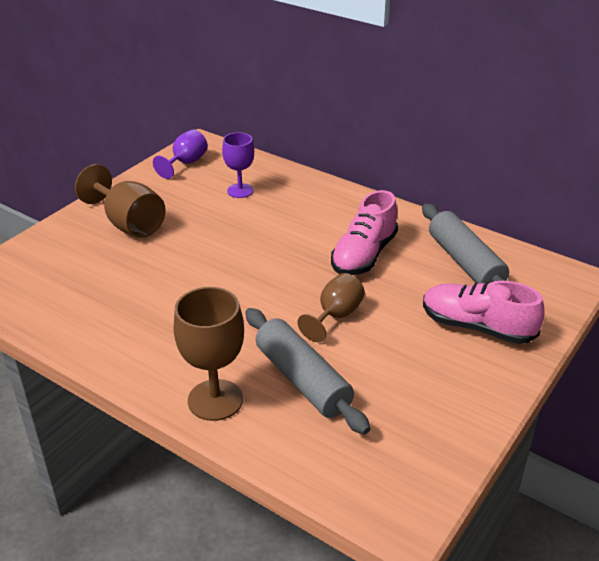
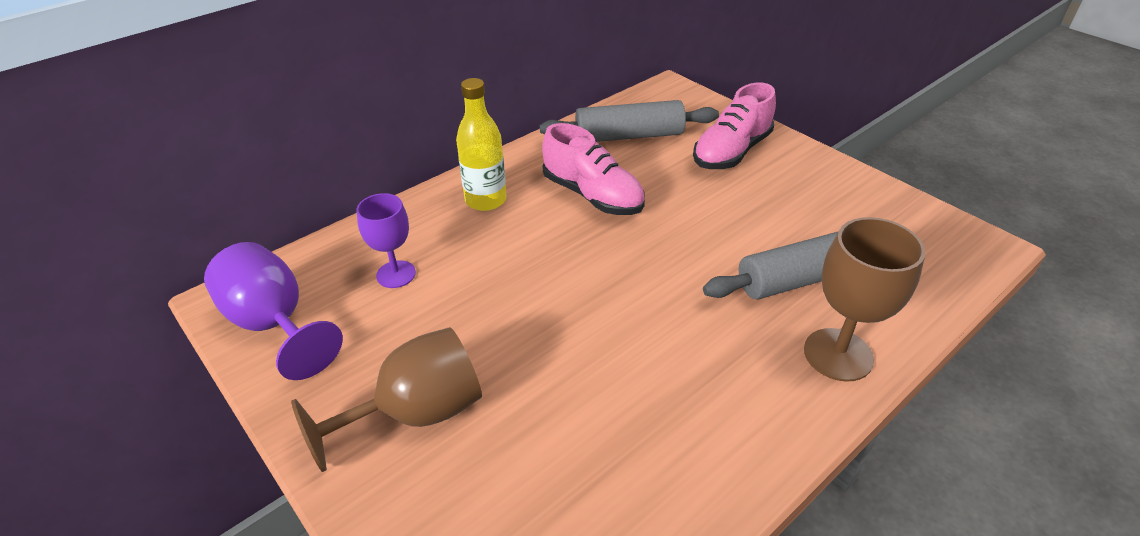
camera: 75 degrees left, 5 degrees up
purple goblet [153,129,208,179] -> purple goblet [204,242,343,380], size x1.52
brown goblet [297,273,365,342] -> none
none -> yellow bottle [456,78,507,211]

